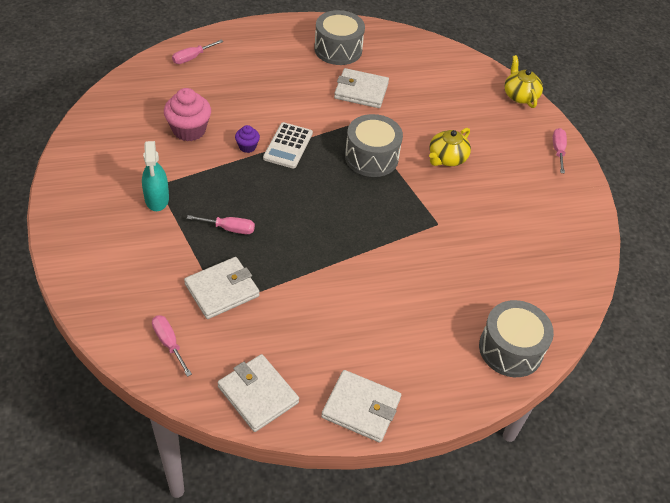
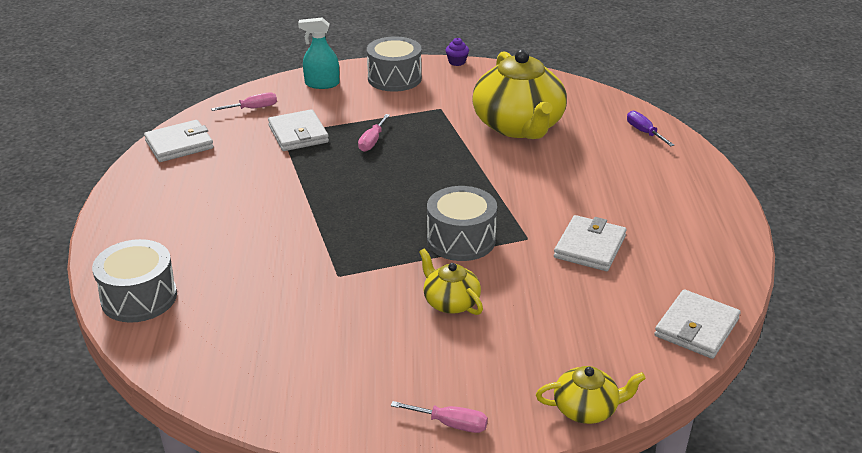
camera: 105 degrees right, 15 degrees down
turquoise spray bottle [142,141,169,211] -> turquoise spray bottle moved to [298,17,339,89]
pink cupcake [164,88,211,141] -> yellow teapot [472,50,567,139]
pink screwdriver [172,40,223,64] -> purple screwdriver [627,111,674,146]
purple cupcake [235,125,260,153] -> purple cupcake moved to [445,38,469,66]
white calculator [263,122,313,169] -> none
grey drum [314,10,365,65] -> grey drum moved to [367,36,422,92]
white wallet [321,370,401,443] -> white wallet moved to [654,289,741,359]

